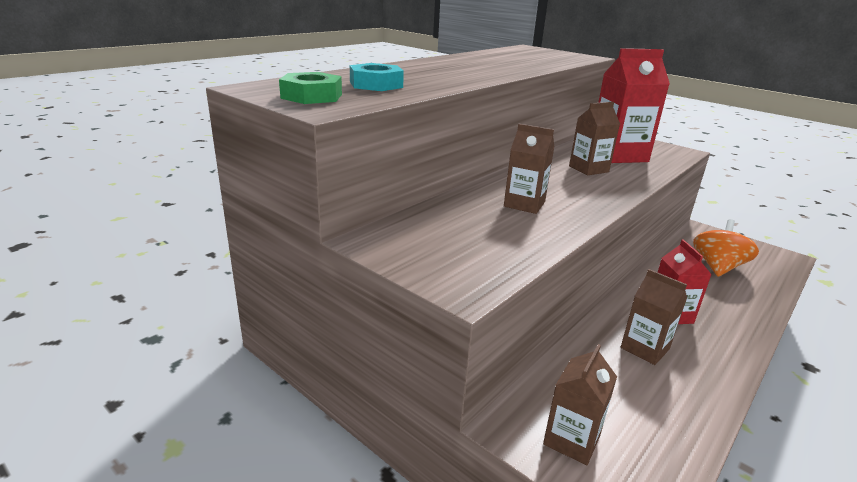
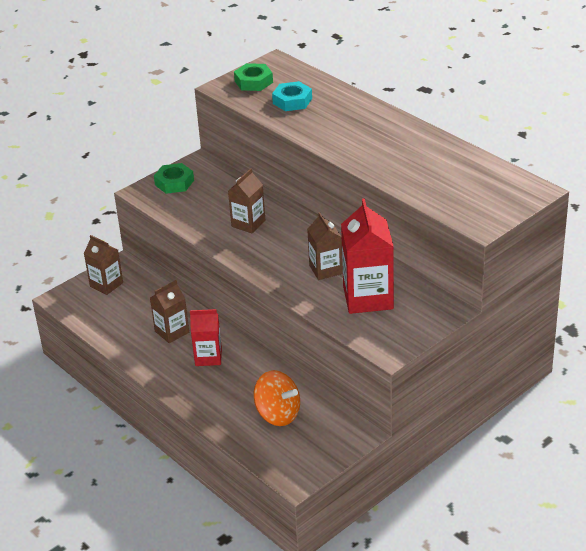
camera: 100 degrees right, 10 degrees up
none -> green nut [154,163,194,194]

